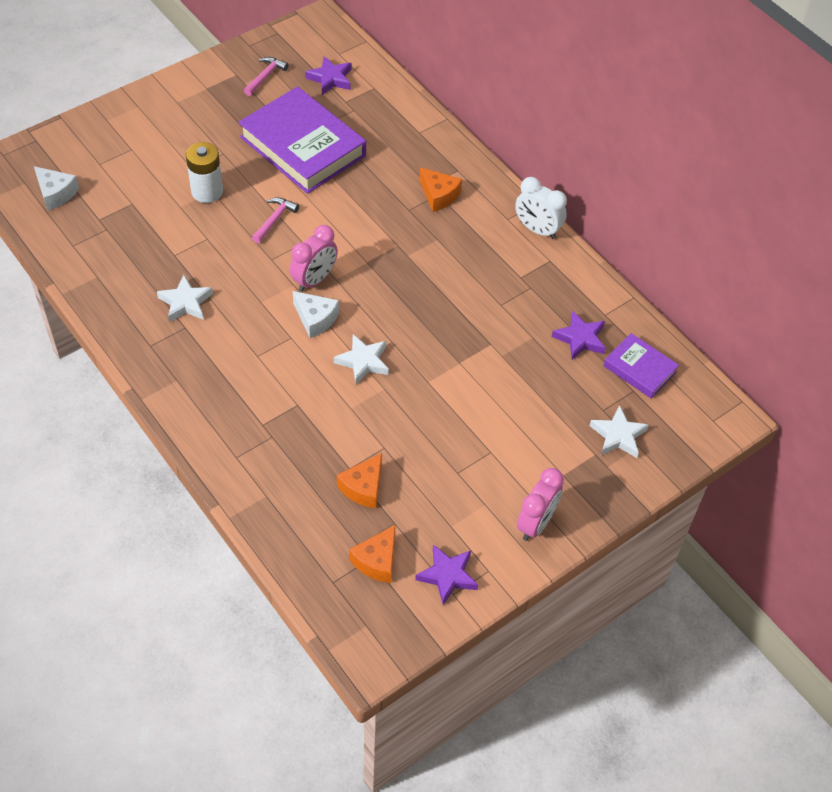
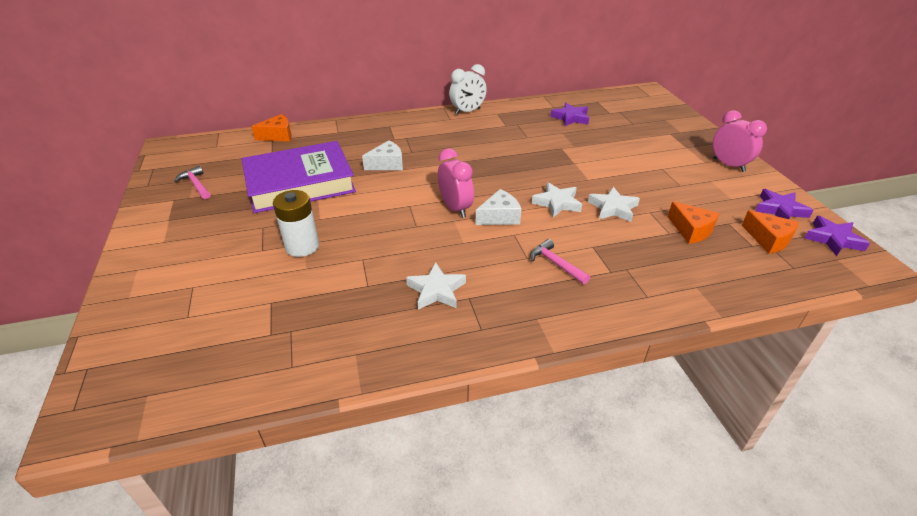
camera: 65 degrees left, 15 degrees down
white cheese [34,166,79,211] -> white cheese moved to [362,140,403,170]
pink hammer [252,197,299,243] -> pink hammer moved to [530,239,590,285]
purple star [305,56,352,95] -> purple star moved to [805,216,870,256]
orange cheese [419,168,462,212] -> orange cheese moved to [251,114,292,142]
white star [590,405,649,458] -> white star moved to [588,187,640,222]
purple book [603,333,679,399] -> none

